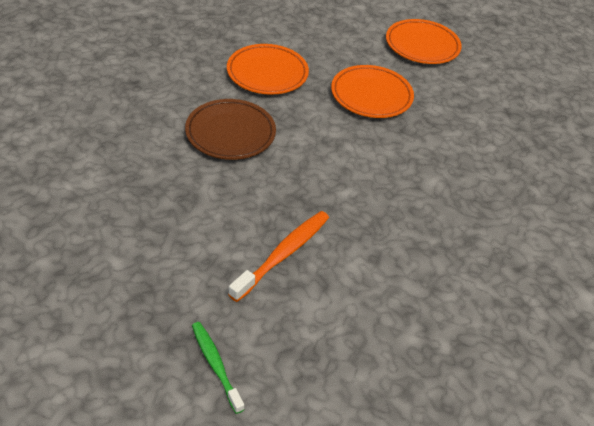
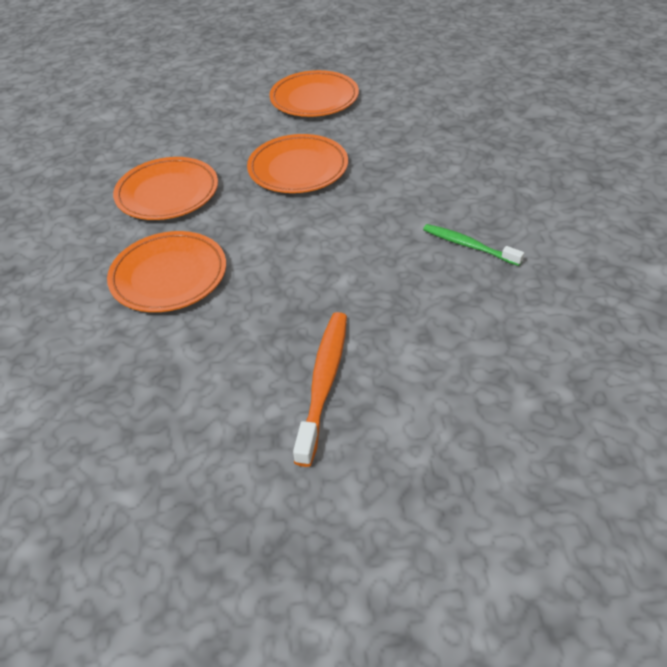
camera: 20 degrees left, 0 degrees up
brown plate [185,99,276,160] -> orange plate [107,231,226,312]
green toothbrush [192,322,245,414] -> green toothbrush moved to [423,224,524,266]

